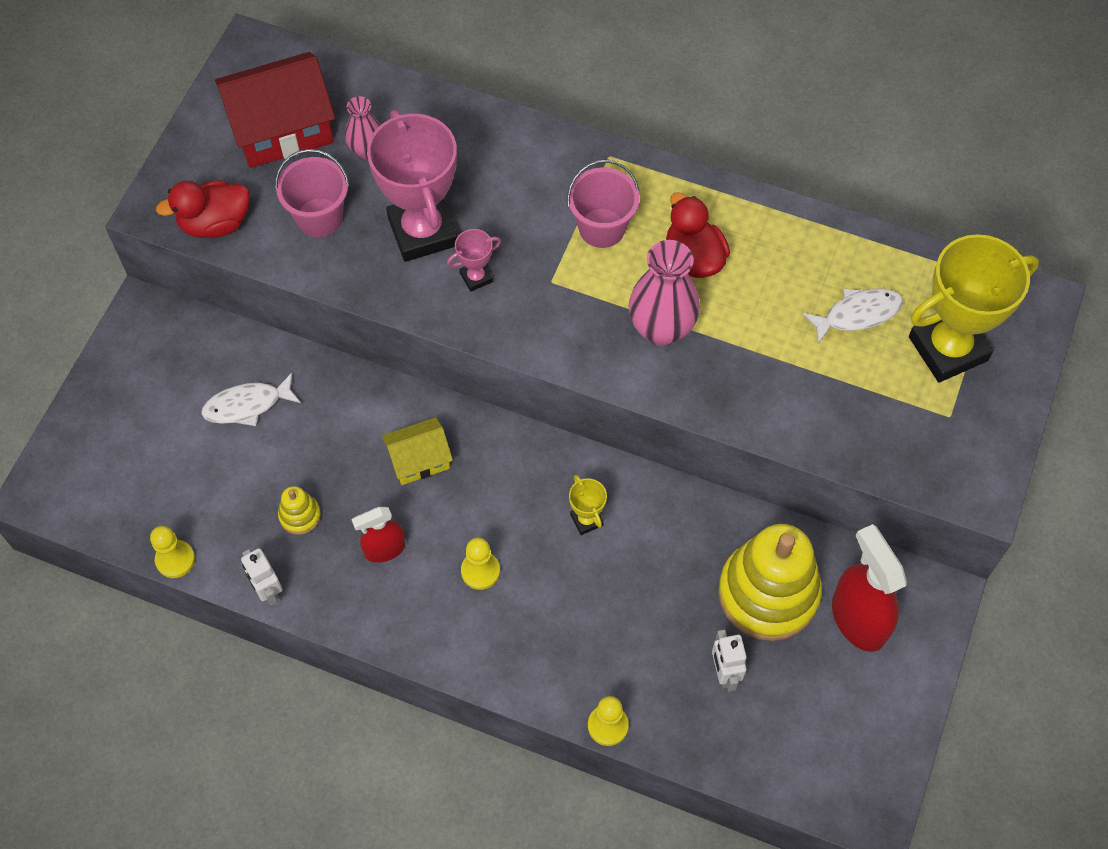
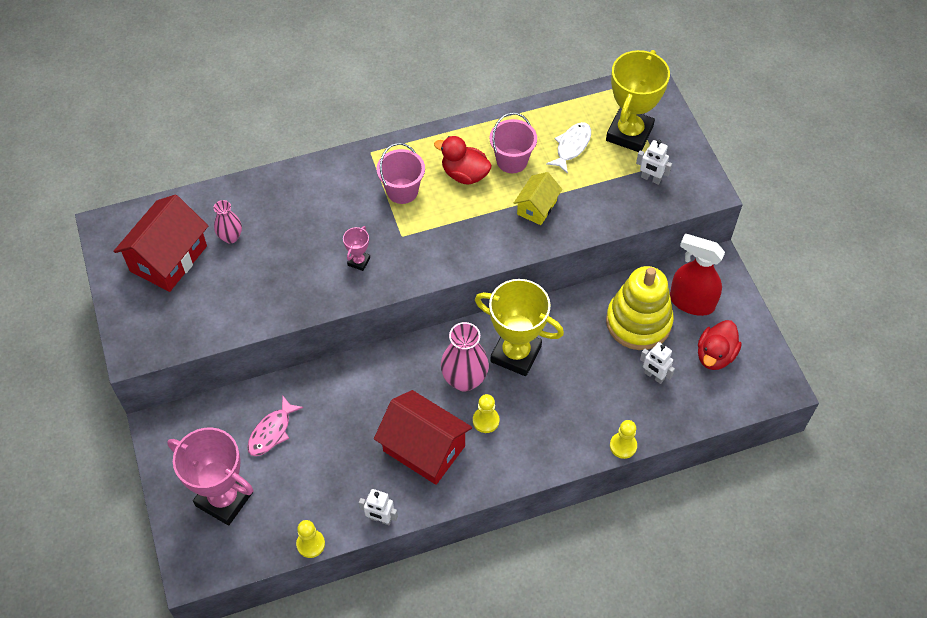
camera: 40 degrees left, 5 degrees down
red duck [156,181,250,238] -> red duck moved to [698,320,742,370]
white fish [201,373,301,426] -> pink fish [247,396,303,456]
pink bucket [275,149,350,237] -> pink bucket moved to [490,112,537,173]
yellow stacking toy [278,486,321,535] -> none
red spray bottle [351,507,406,563] -> red house [374,390,472,485]
pink trophy [367,110,457,262] -> pink trophy moved to [167,427,254,526]
yellow house [382,417,453,485] -> yellow house moved to [514,172,562,225]
yellow trophy [569,475,607,535] -> yellow trophy [475,279,564,376], size x2.30
pink vase [629,240,700,346] -> pink vase moved to [441,322,489,392]
none -> white robot [636,140,672,185]

